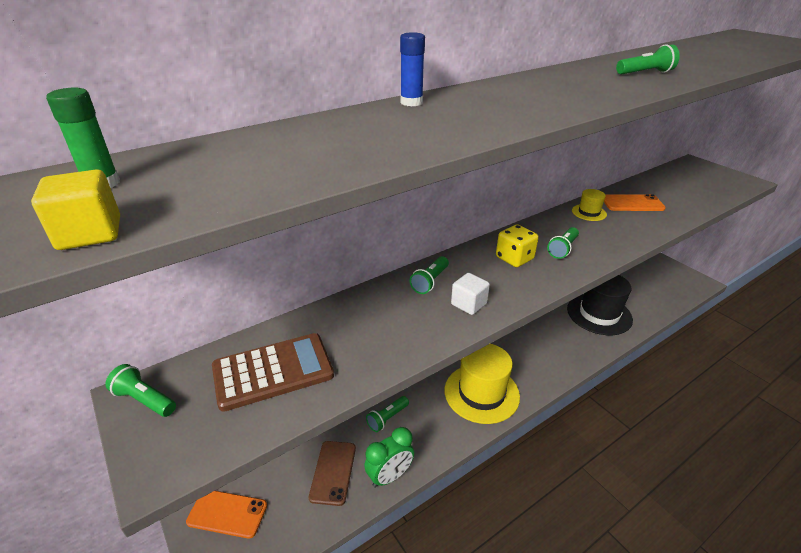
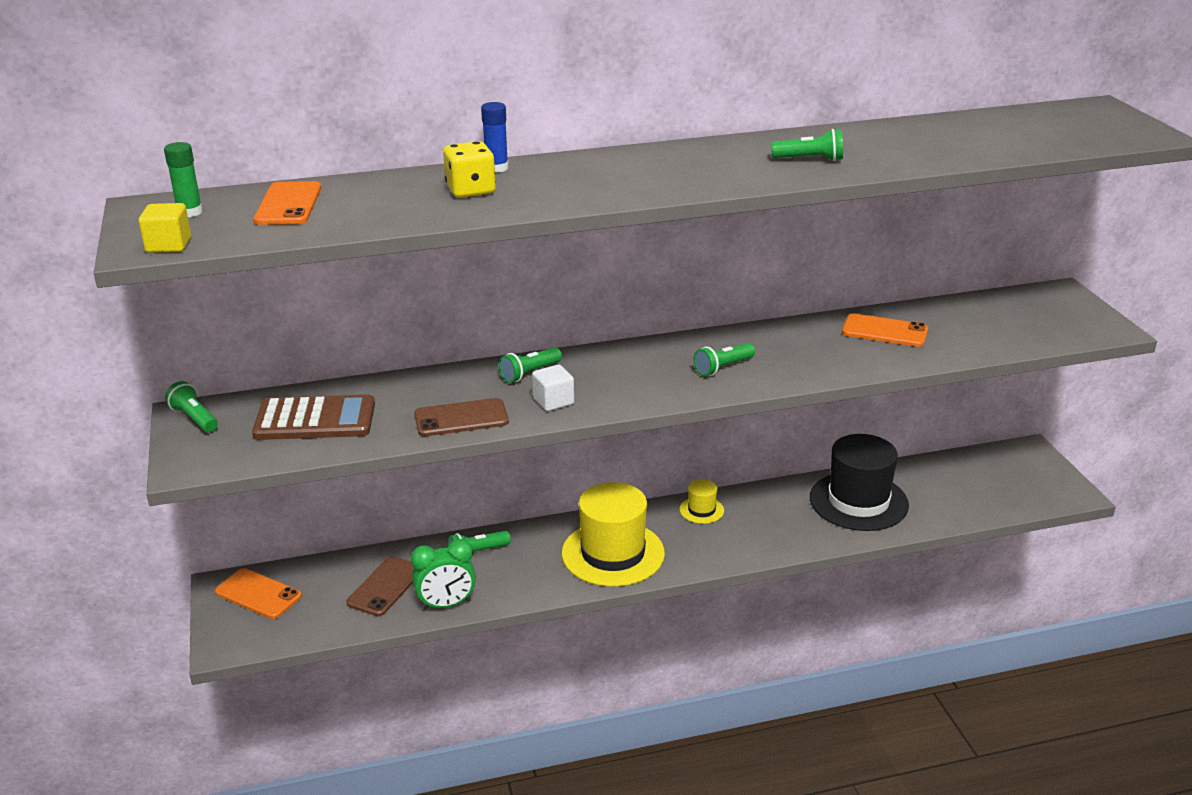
camera: 20 degrees right, 5 degrees down
yellow dice [496,224,539,267] -> yellow dice moved to [443,141,496,198]
yellow hat [572,189,607,221] -> yellow hat moved to [680,479,724,524]
none -> orange phone [253,181,321,225]
none -> brown phone [414,398,509,436]

